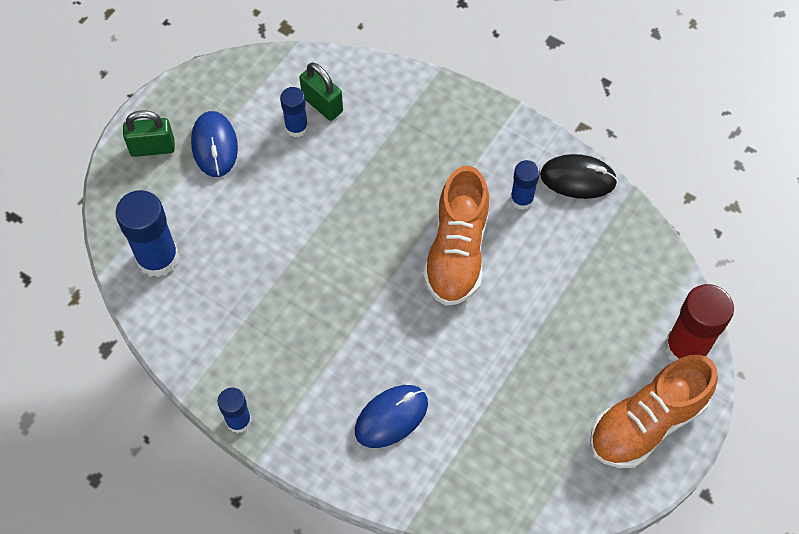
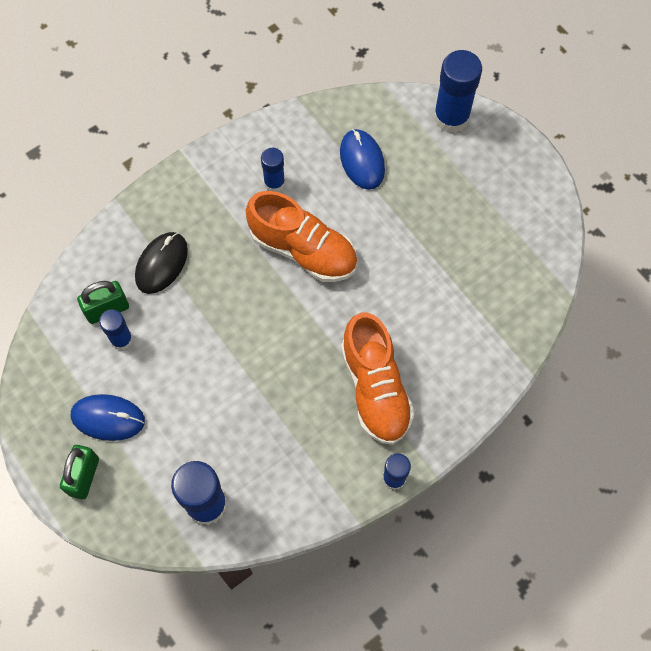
camera: 70 degrees left, 5 degrees up
blue mouse [355,385,428,448] -> blue mouse moved to [340,129,385,190]
black mouse [540,154,618,199] -> black mouse moved to [135,232,188,294]
orange shoe [590,355,718,468] -> orange shoe moved to [341,312,415,445]
red glue stick [665,284,734,362] -> blue glue stick [434,50,482,133]

